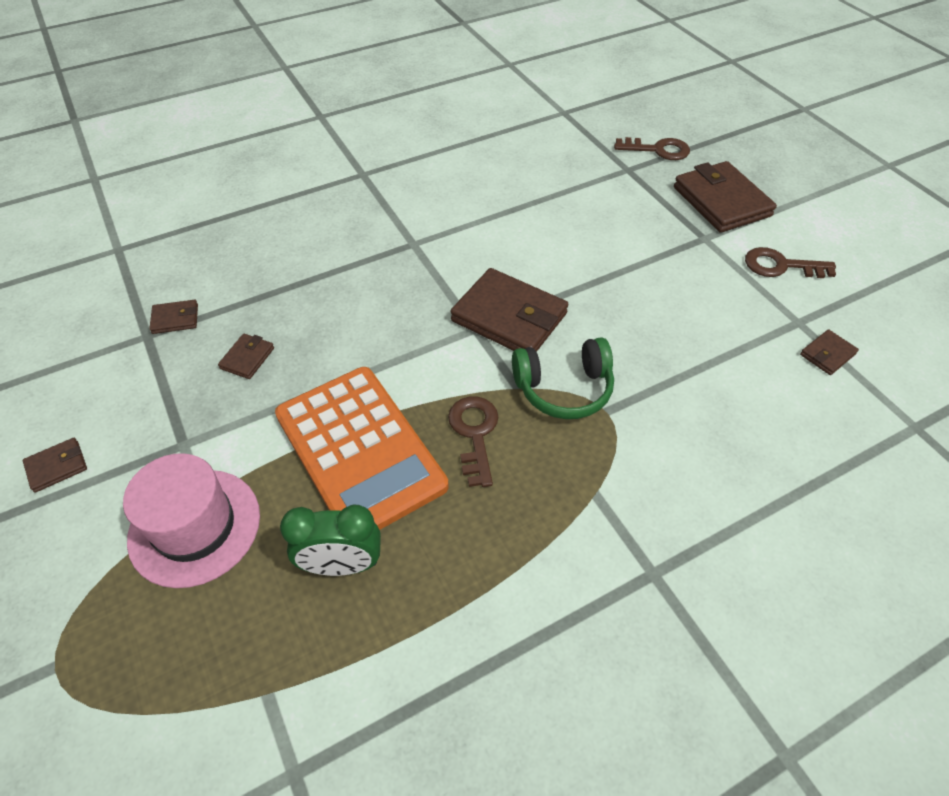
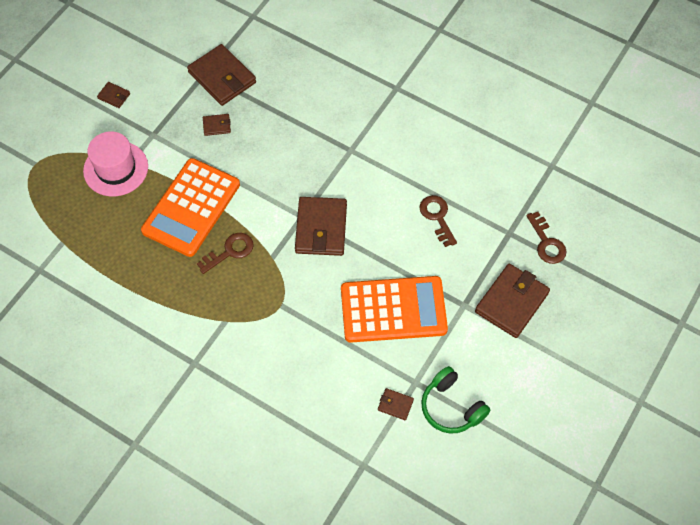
camera: 60 degrees right, 10 degrees up
brown wallet [149,300,198,334] -> brown wallet [187,44,256,106], size x2.17
green clock [280,505,381,576] -> none
green headphones [512,337,614,419] -> green headphones moved to [421,366,490,433]
brown key [745,247,836,278] -> brown key moved to [419,195,457,247]
none -> orange calculator [341,276,448,343]

